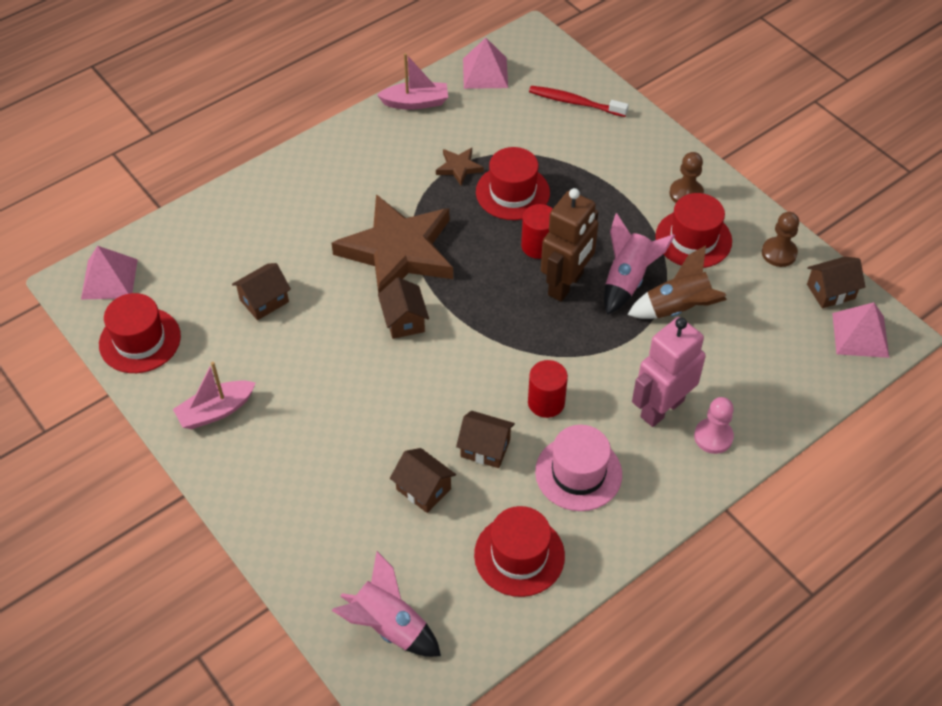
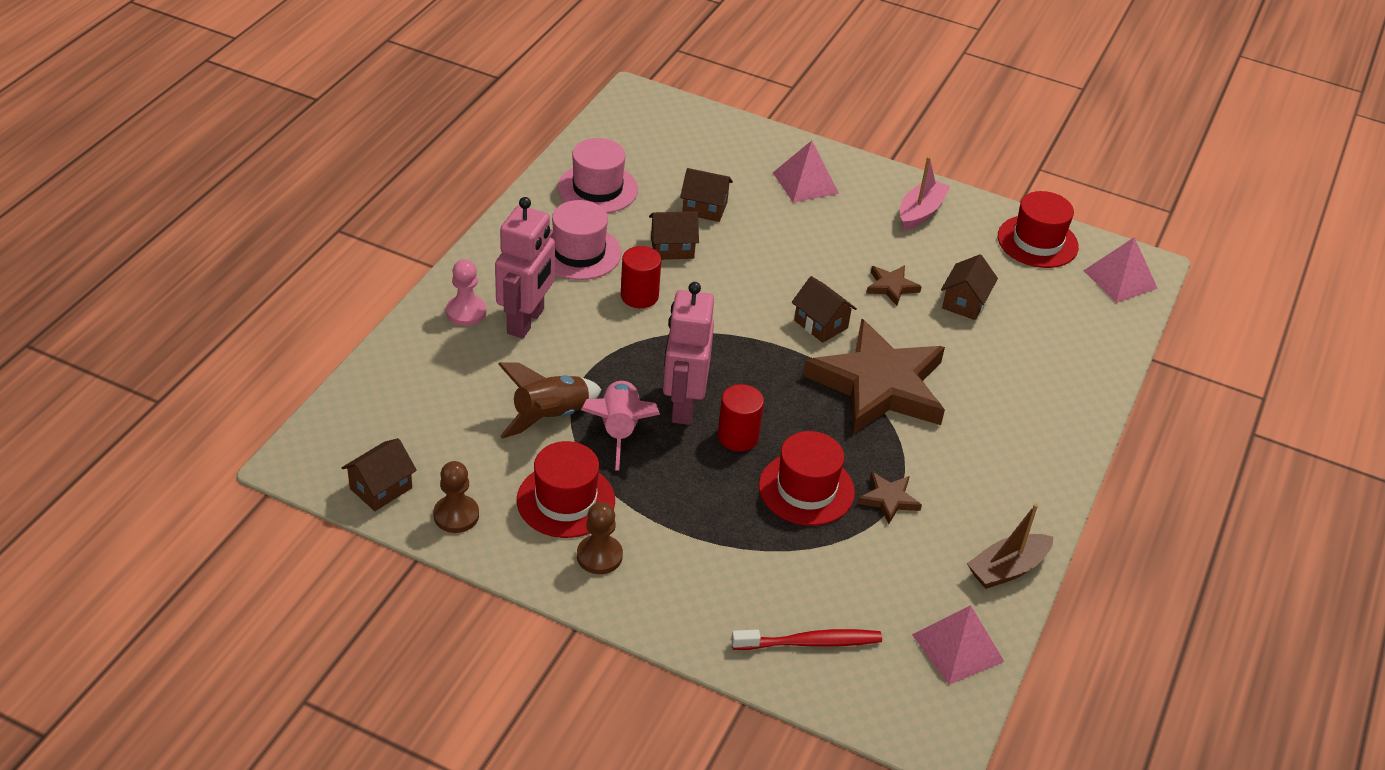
camera: 150 degrees right, 10 degrees down
pink rocket [331,551,441,657] -> none
pink boat [377,53,448,110] -> brown boat [967,504,1053,589]
red hat [474,506,565,597] -> pink hat [557,138,638,213]
brown robot [541,188,598,302] -> pink robot [663,282,714,425]
pink pyramid [832,302,889,358] -> pink pyramid moved to [773,141,839,203]
none -> brown star [866,265,922,306]

